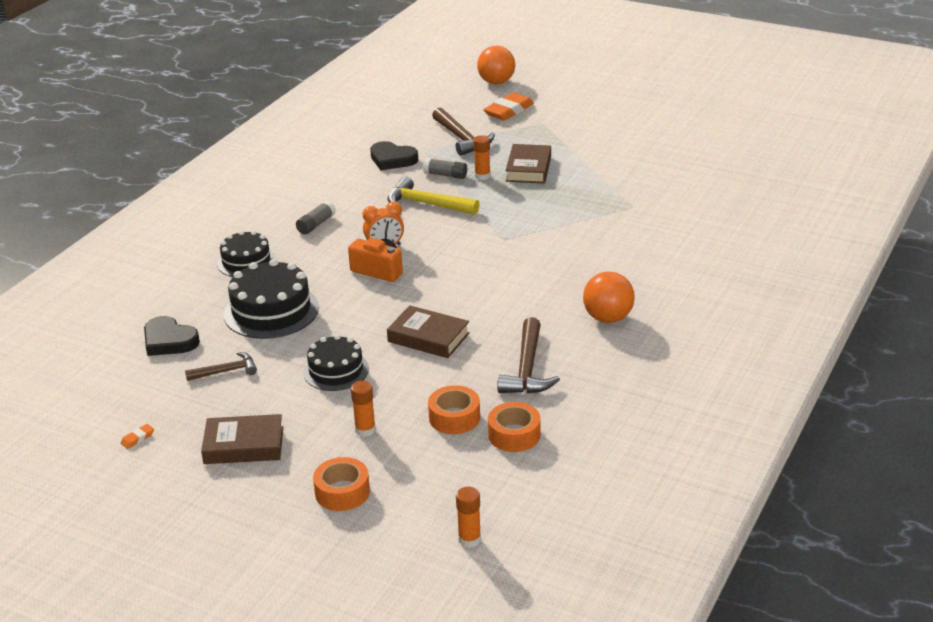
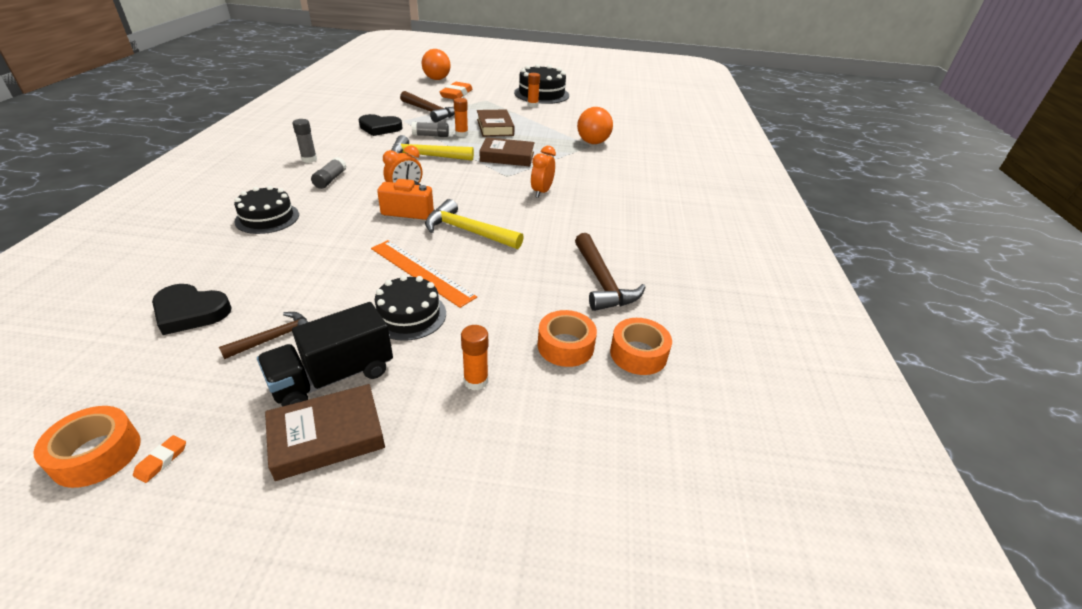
camera: 25 degrees left, 5 degrees up
black cake [224,259,319,339] -> black cake moved to [514,64,569,104]
orange tape [313,457,370,511] -> orange tape moved to [34,406,141,488]
brown book [387,305,470,358] -> brown book moved to [480,137,535,166]
orange glue stick [456,487,481,548] -> orange glue stick moved to [527,73,540,107]
orange ball [583,272,635,323] -> orange ball moved to [577,107,613,144]
none -> black truck [257,302,393,407]
none -> grey glue stick [292,119,317,163]
none -> orange ruler [371,240,477,308]
none -> yellow hammer [425,199,524,249]
none -> orange clock [531,146,556,198]

